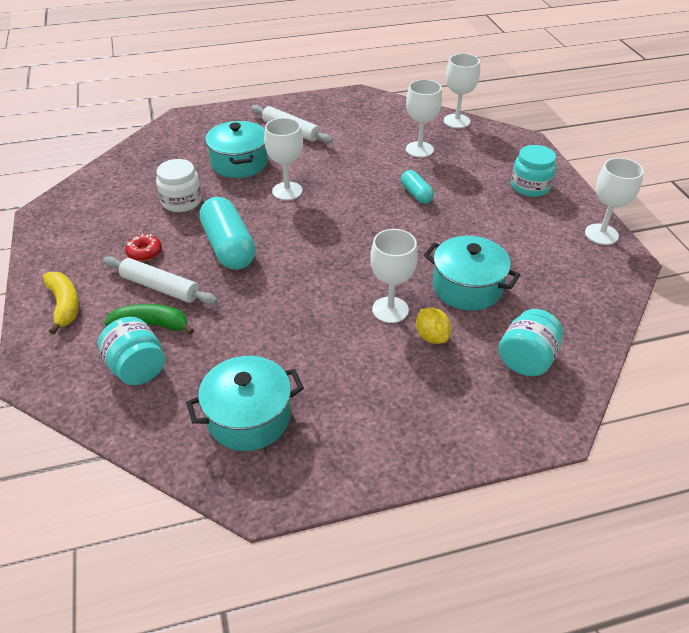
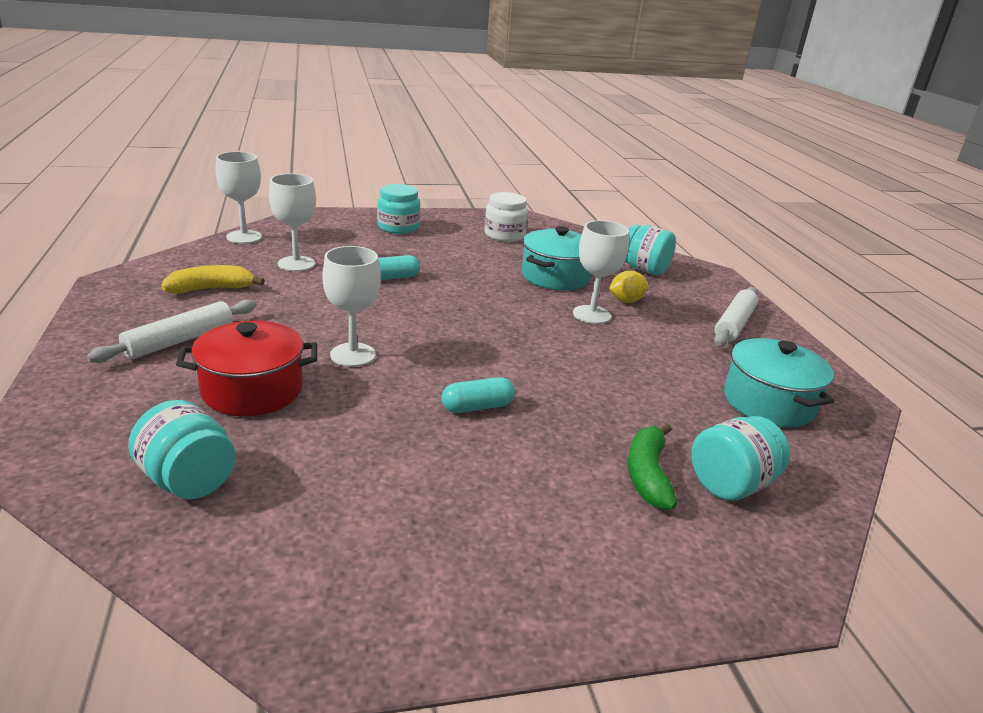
camera: 90 degrees left, 15 degrees down
yellow banana [43,272,79,335] -> yellow banana moved to [161,265,265,294]
white rolling pin [103,256,217,305] -> white rolling pin moved to [714,287,758,346]
red donut [125,234,162,261] -> none
white jar [156,159,202,212] -> white jar moved to [485,192,528,242]
turquoise capsule [199,197,256,270] -> turquoise capsule [441,377,515,413], size x0.53
turquoise pot [205,121,268,178] -> red pot [176,321,317,416]
white goblet [585,158,644,245] -> none
none -> turquoise jar [128,400,236,499]

